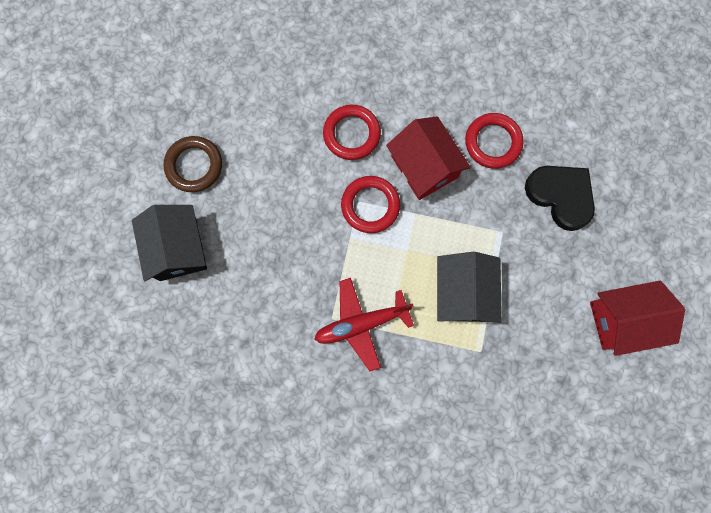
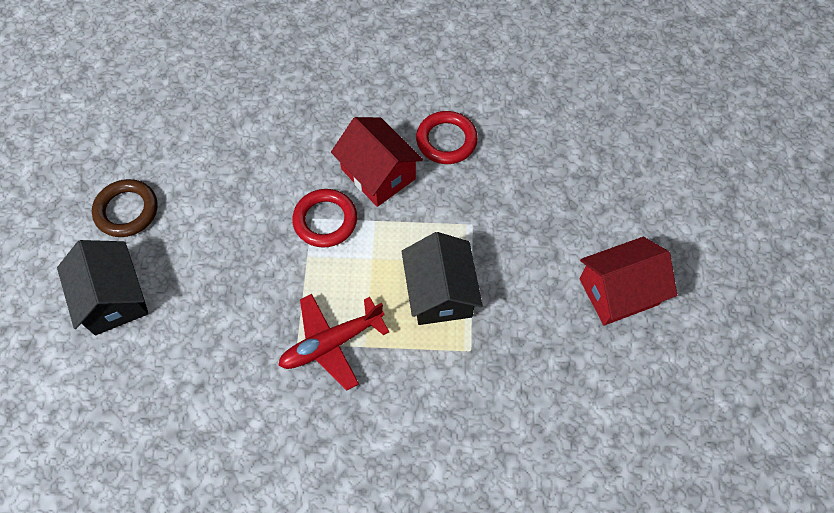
camera: 10 degrees left, 15 degrees down
red ring [323,105,381,160] -> none
black heart [525,166,595,231] -> none

